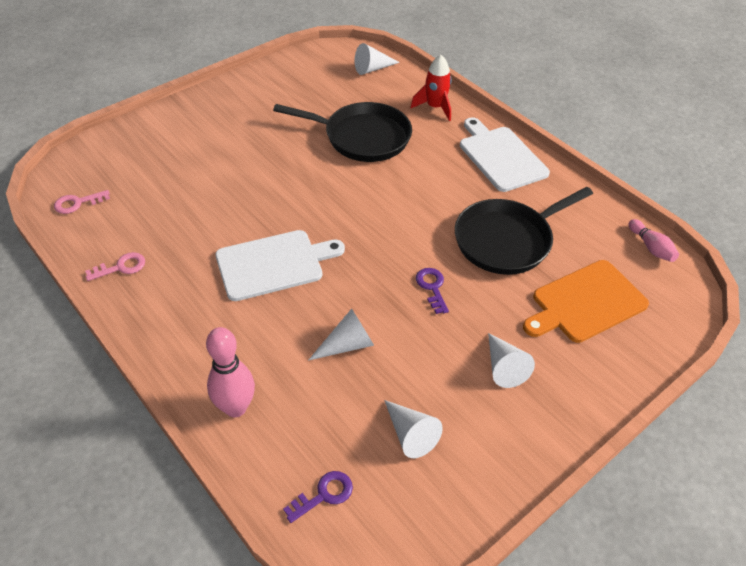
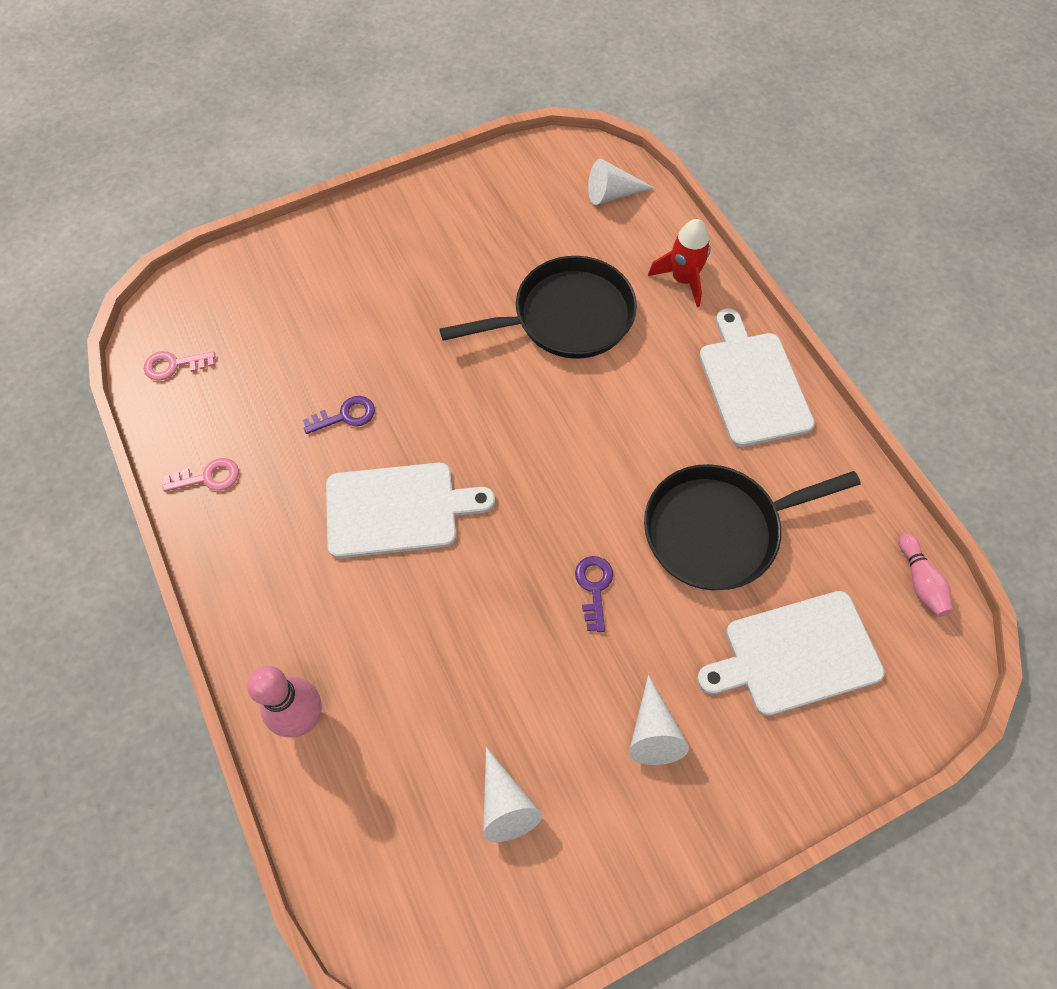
camera: 15 degrees right, 15 degrees up
black pan [273,102,412,162] -> black pan turned 45 degrees counterclockwise [440,256,637,359]
purple key [283,471,353,523] -> purple key moved to [303,396,375,434]
white cone [308,308,374,361] -> none
orange cutting board [523,260,649,343] -> white cutting board [697,591,885,716]

